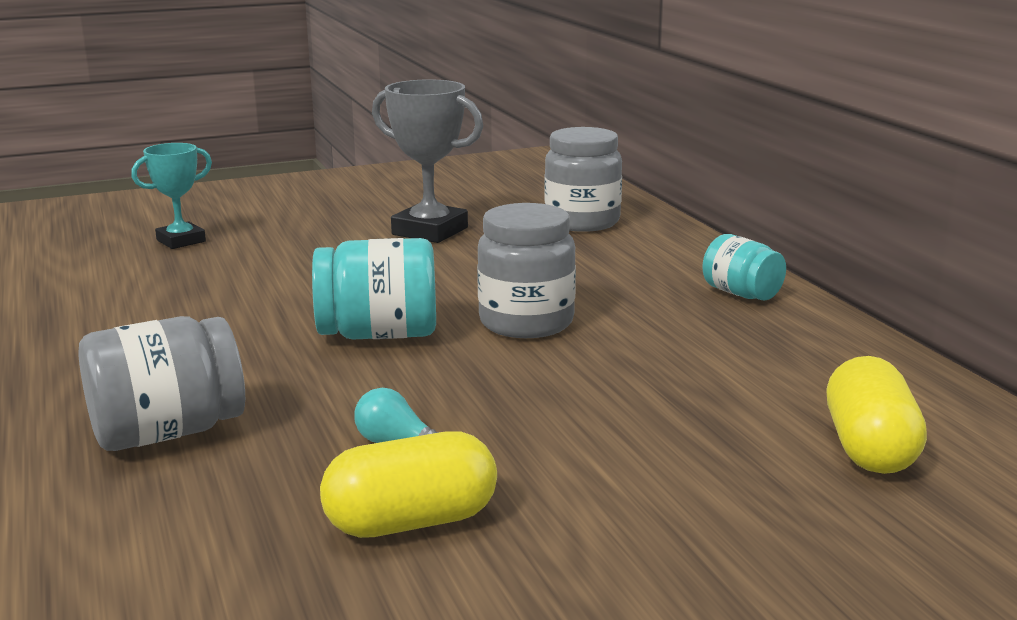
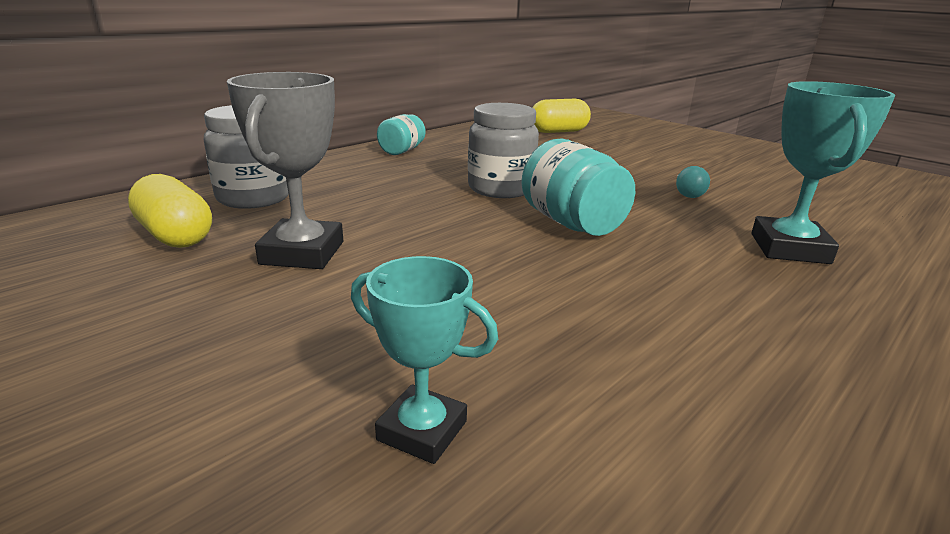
camera: 115 degrees left, 5 degrees up
grey jar [78,316,245,451] -> turquoise trophy [751,81,895,264]
yellow capsule [320,431,497,538] -> yellow capsule moved to [128,174,212,248]

